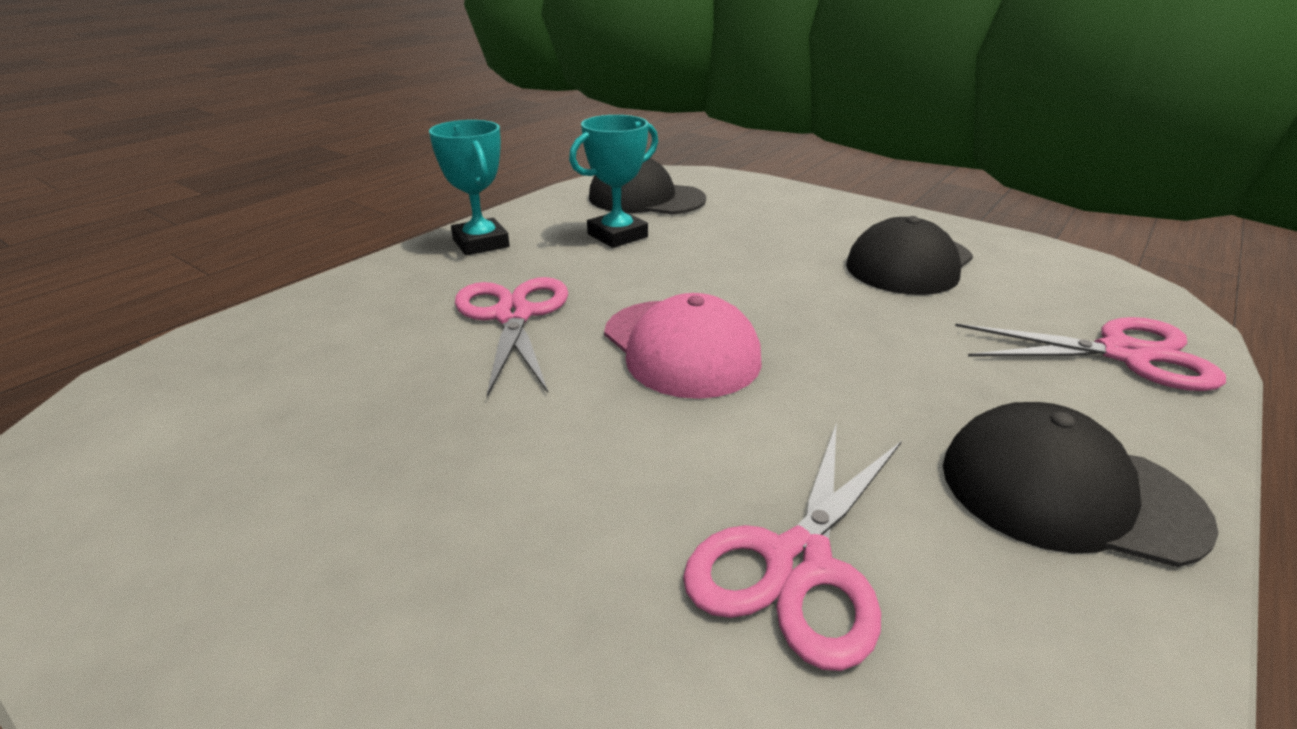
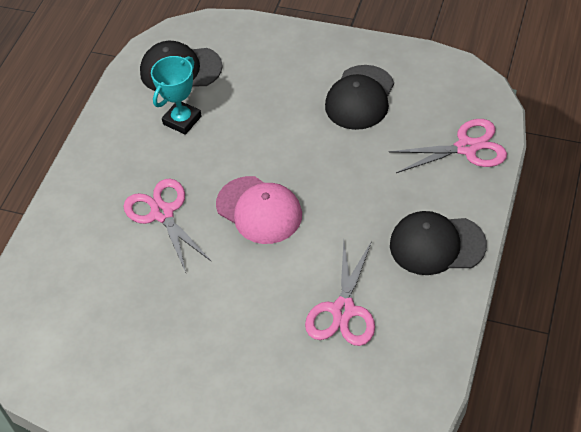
camera: 15 degrees left, 20 degrees up
turquoise trophy [429,120,510,256] -> none

